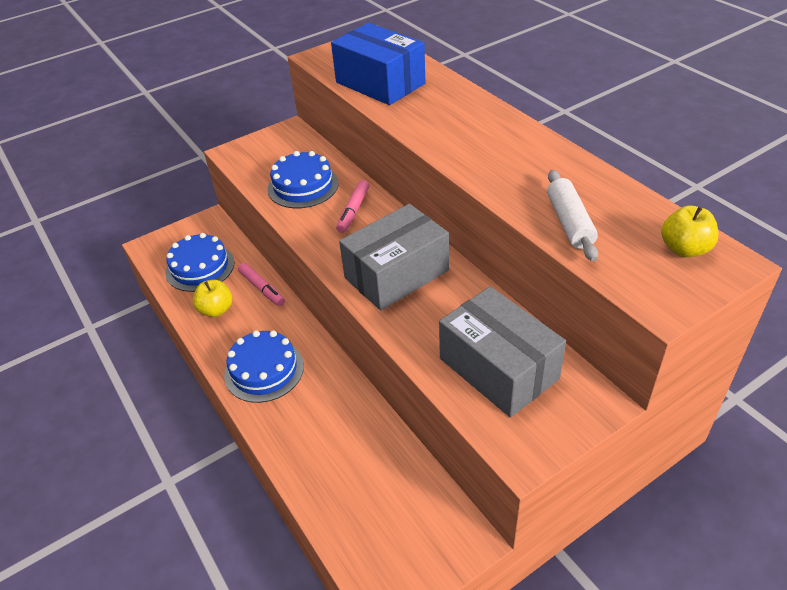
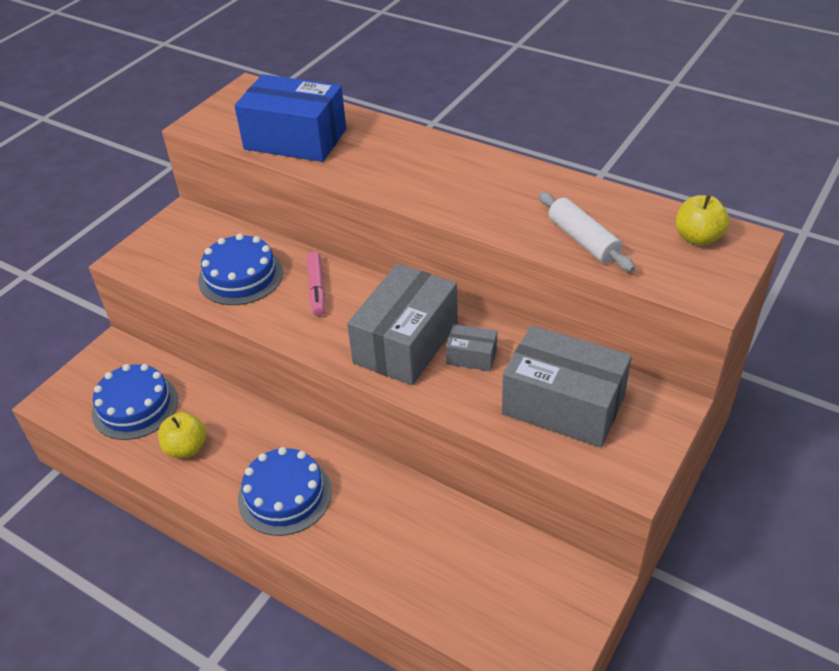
camera: 25 degrees left, 0 degrees up
pink marker [238,263,285,306] -> none
none -> grey box [446,324,497,371]

